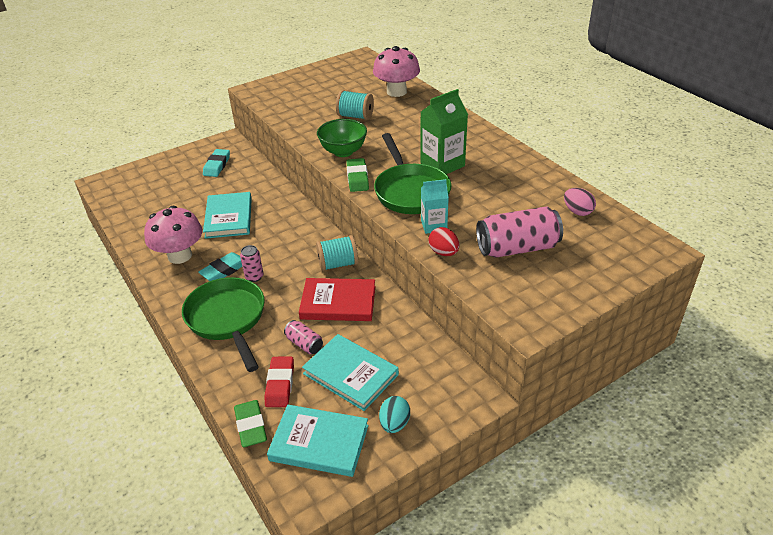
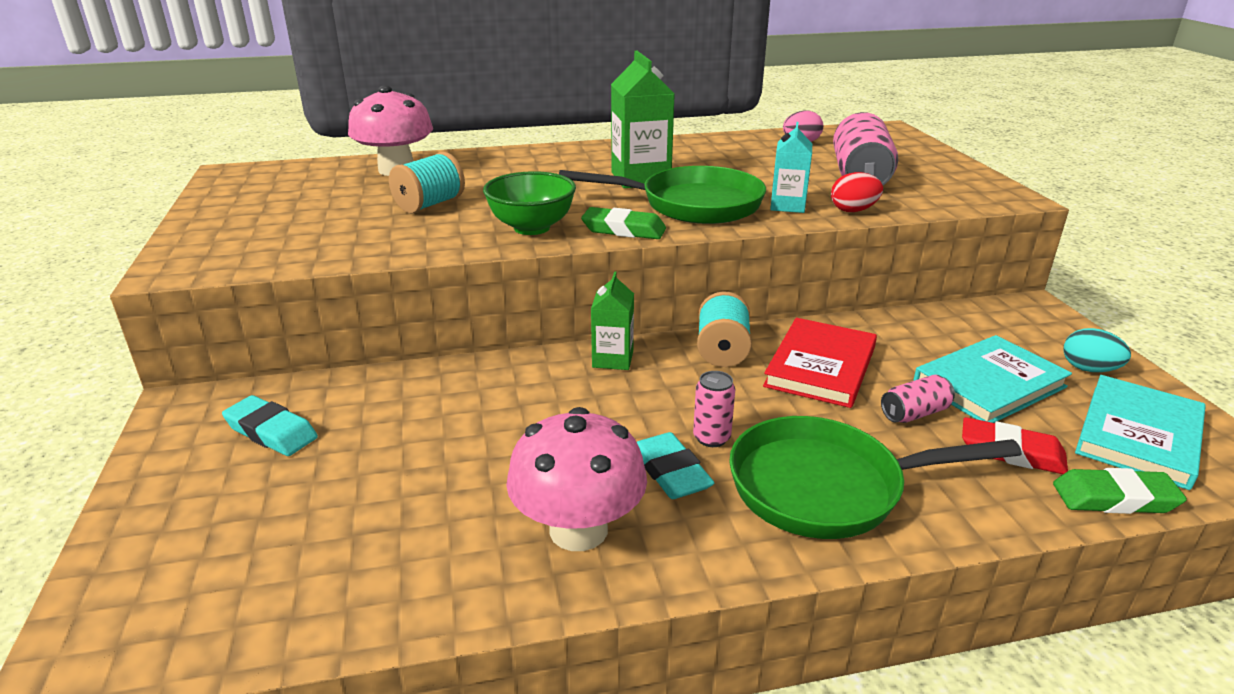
camera: 70 degrees left, 10 degrees down
turquoise book [203,192,252,239] -> none
none -> green carton [591,271,634,370]

